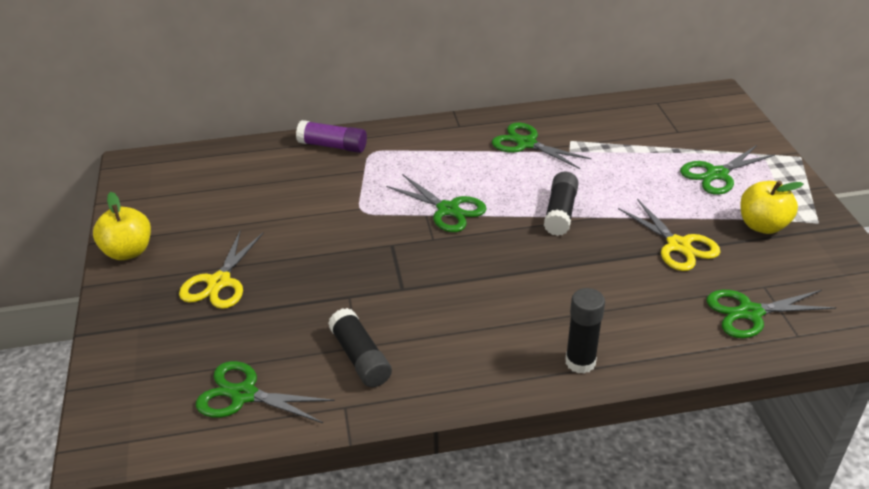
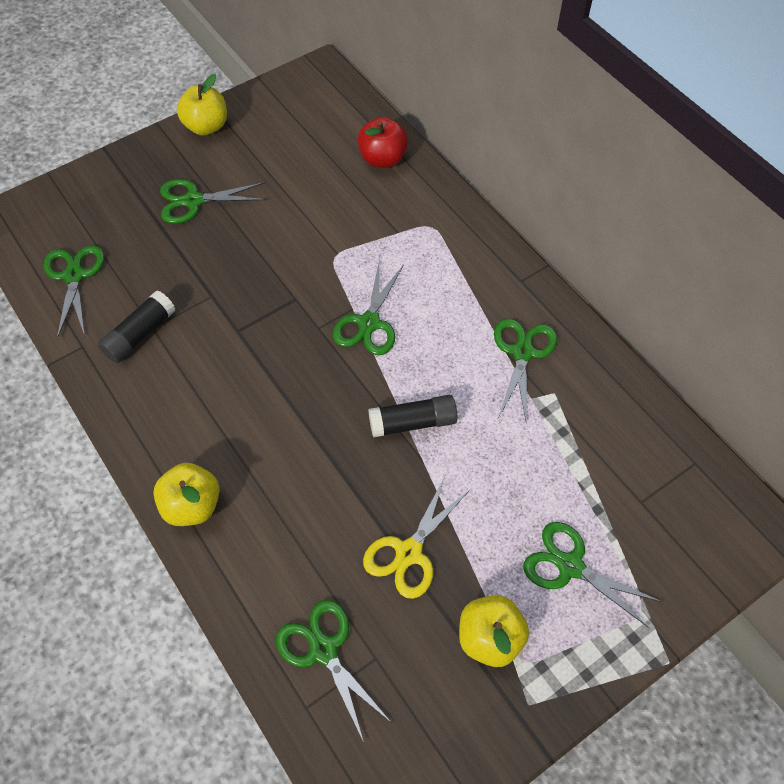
camera: 65 degrees right, 20 degrees up
yellow scissors [179,230,264,309] -> green scissors [160,179,266,224]
purple glue stick [296,120,367,153] -> none
black glue stick [565,288,605,374] -> yellow apple [153,463,220,526]
none -> red apple [358,117,408,168]

